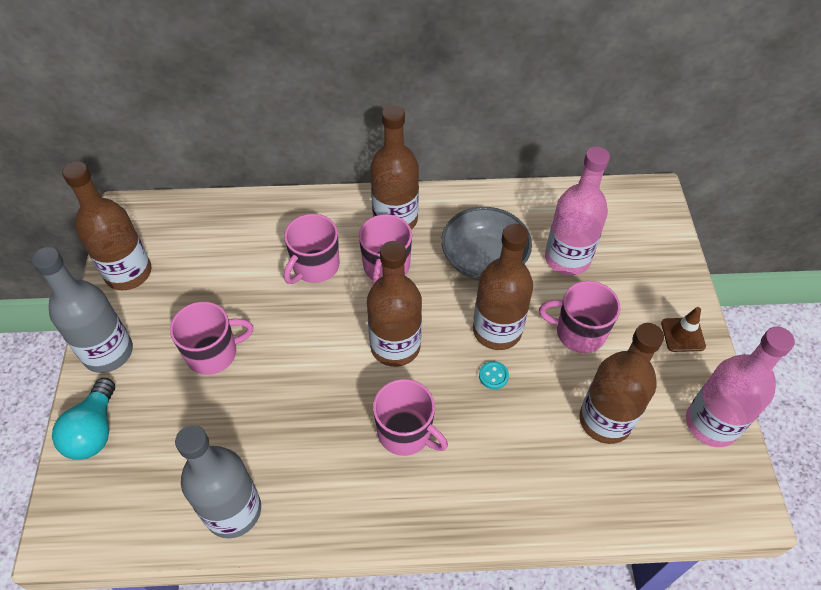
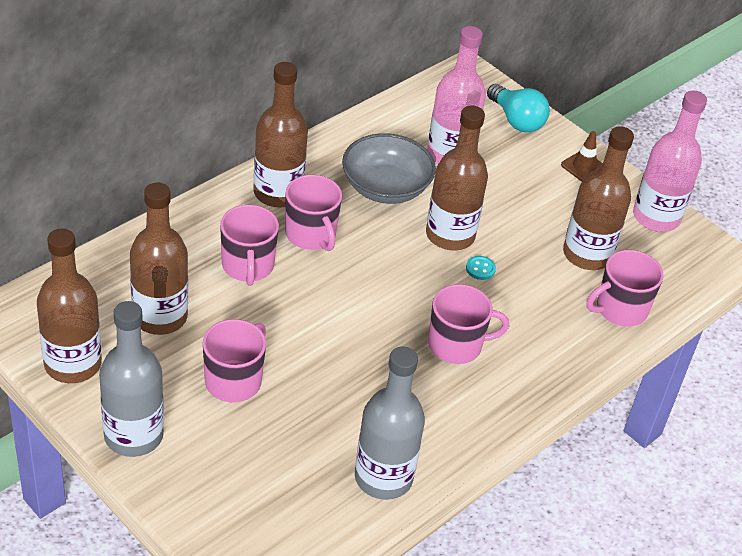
camera: 45 degrees left, 10 degrees down
turquoise light bulb [52,378,115,460] -> turquoise light bulb moved to [487,84,550,132]
brown bottle [367,241,422,367] -> brown bottle moved to [130,183,188,335]
pink mug [539,281,620,353] -> pink mug moved to [587,250,663,327]

